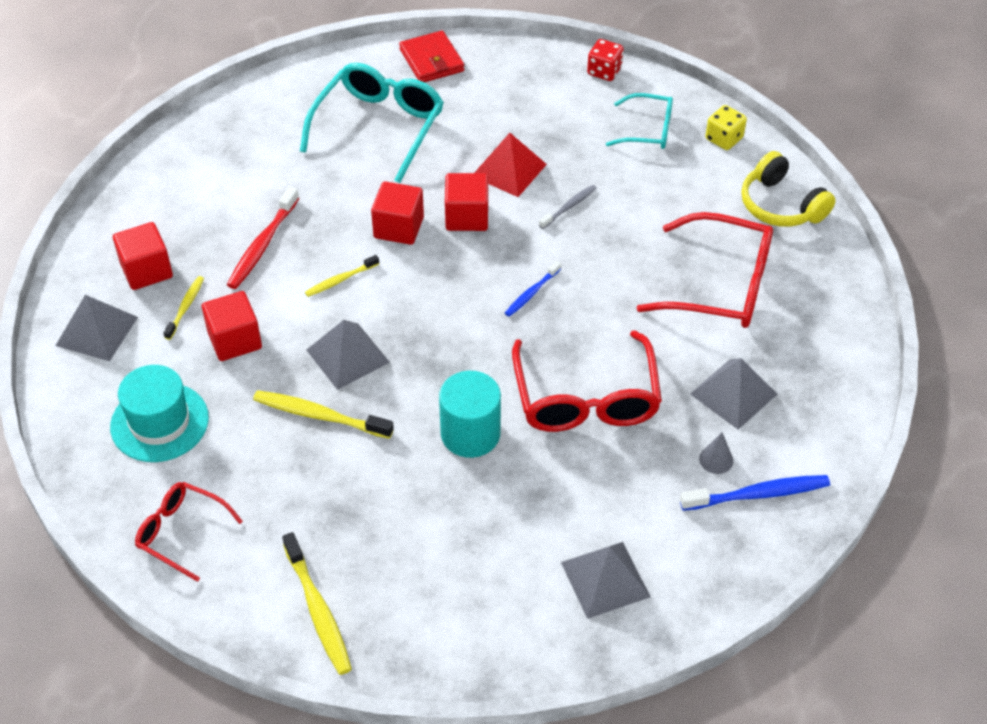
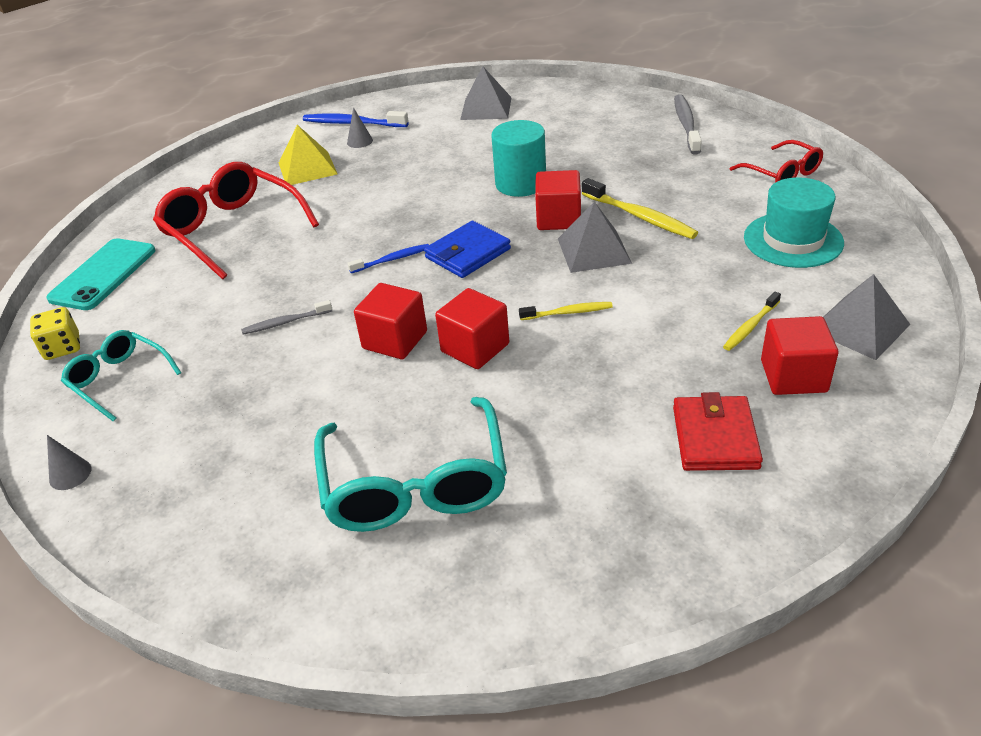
camera: 150 degrees left, 10 degrees down
red cube [202,291,262,361] -> red cube moved to [535,170,581,230]
red toothbrush [227,186,299,289] -> none
yellow toothbrush [282,532,352,675] -> grey toothbrush [674,94,702,155]
turquoise glasses [300,63,444,183] -> turquoise glasses turned 60 degrees counterclockwise [314,397,507,532]
red wallet [399,31,464,82] -> red wallet moved to [673,392,763,471]
red pyramid [474,133,547,197] -> none
red glasses [512,330,662,432] -> none
red dice [587,39,624,81] -> grey cone [47,435,91,490]
grey pyramid [690,358,777,430] -> yellow pyramid [279,125,337,185]
yellow headphones [741,151,836,227] -> turquoise phone [46,238,155,310]
none -> blue wallet [424,221,511,278]

